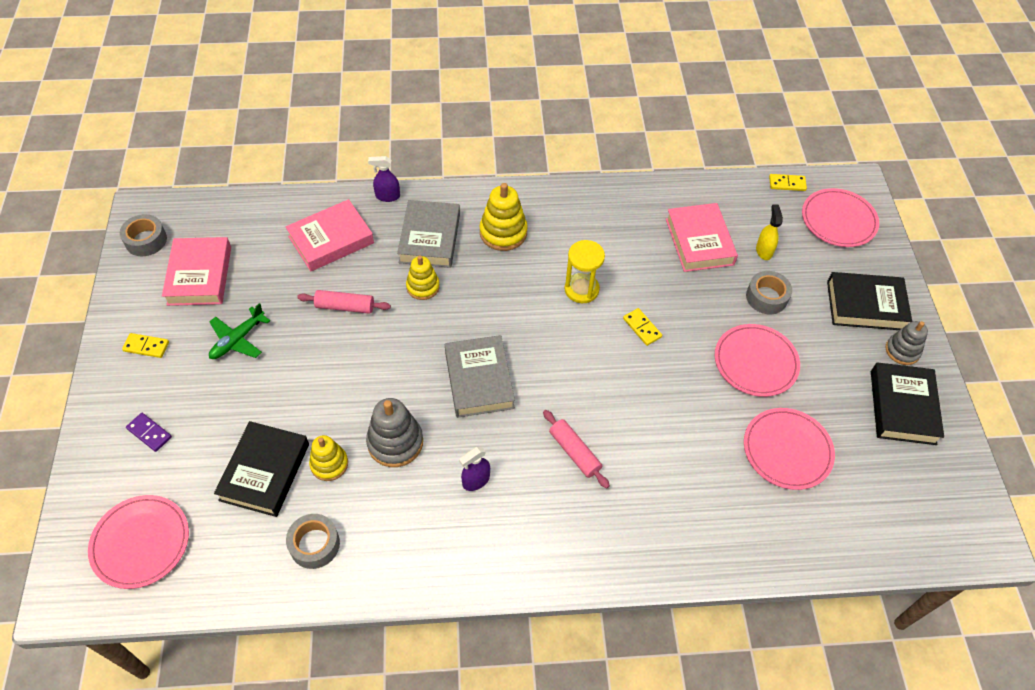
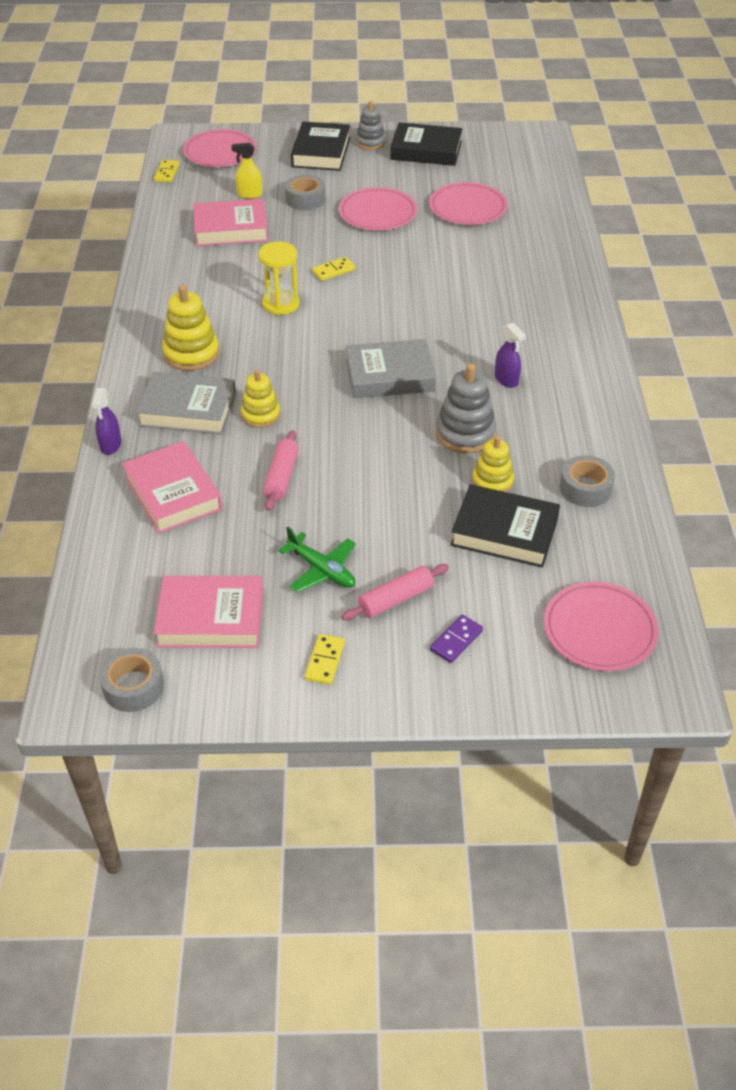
camera: 85 degrees left, 10 degrees down
pink rolling pin [543,410,610,488] -> pink rolling pin moved to [341,564,449,621]

